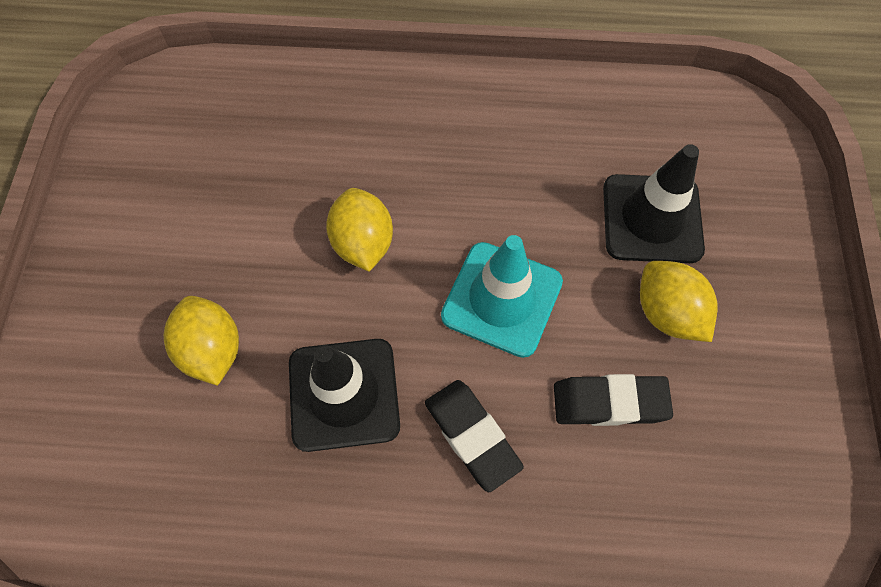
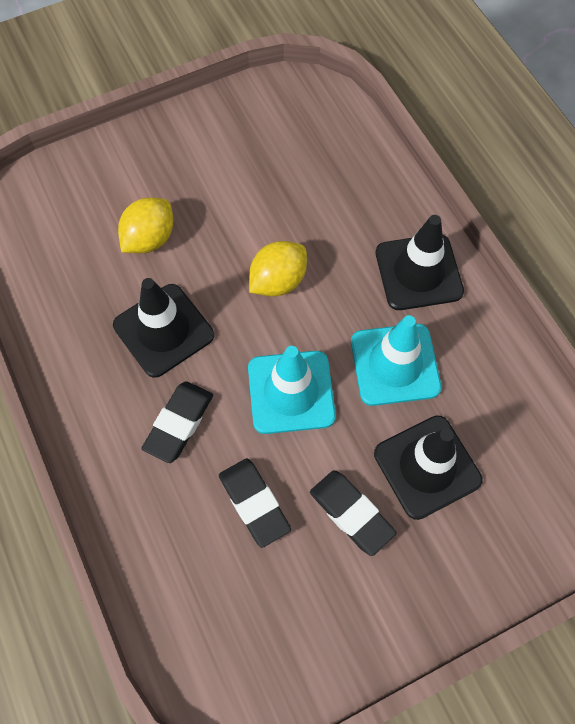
camera: 60 degrees right, 0 degrees up
yellow lemon [640,261,718,342] -> black eraser [310,471,396,556]
none -> turquoise traffic cone [351,315,441,406]
none -> black traffic cone [376,215,464,310]

